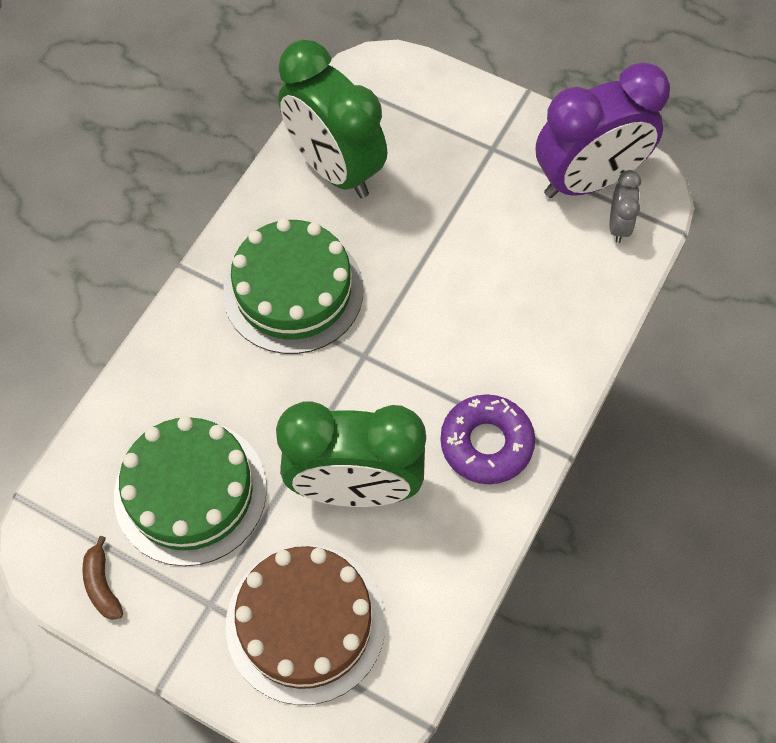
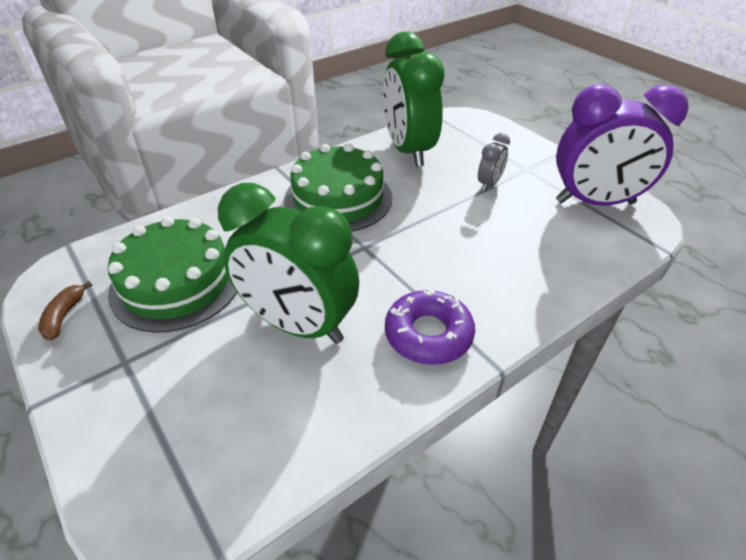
camera: 25 degrees right, 20 degrees down
brown cake [226,545,386,705] -> none
grey clock [610,170,641,243] -> grey clock moved to [478,133,510,191]

